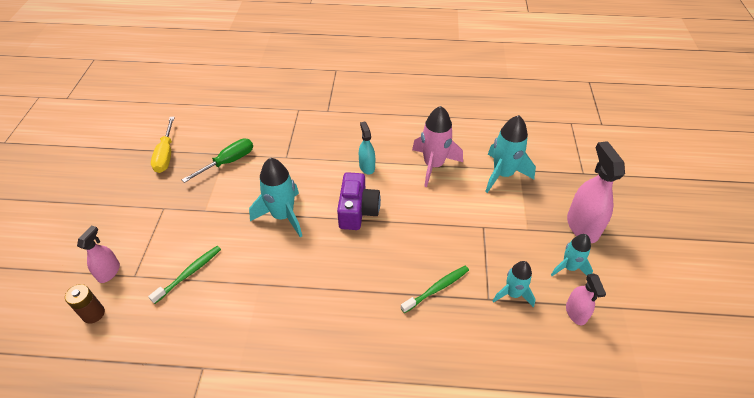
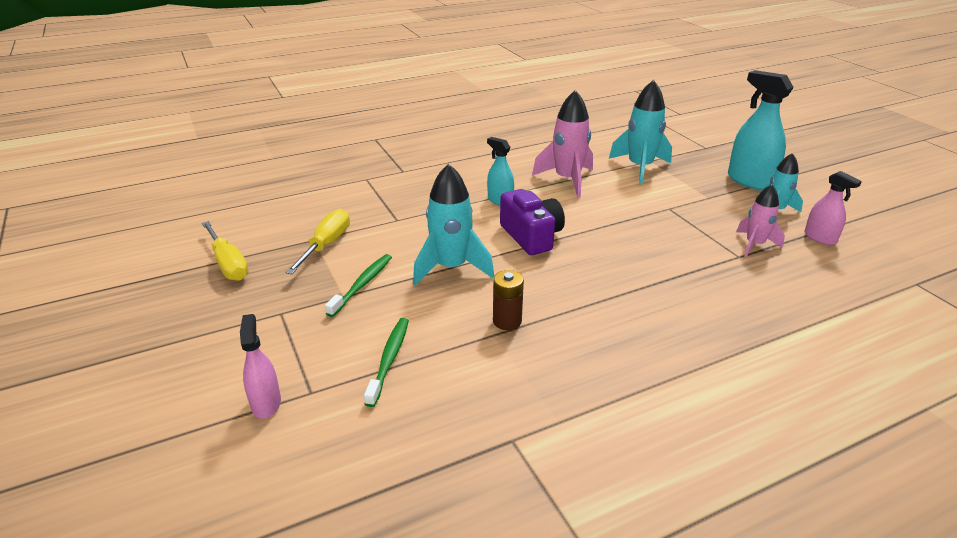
camera: 30 degrees left, 15 degrees down
brown battery [65,284,105,324] -> brown battery moved to [493,270,524,330]
green screwdriver [182,138,253,183] -> yellow screwdriver [285,209,350,274]
green toothbrush [401,266,469,313] -> green toothbrush moved to [325,254,392,317]
turquoise rocket [493,261,536,307] -> pink rocket [736,184,785,257]
pink spray bottle [567,141,625,243] -> turquoise spray bottle [728,70,794,190]

